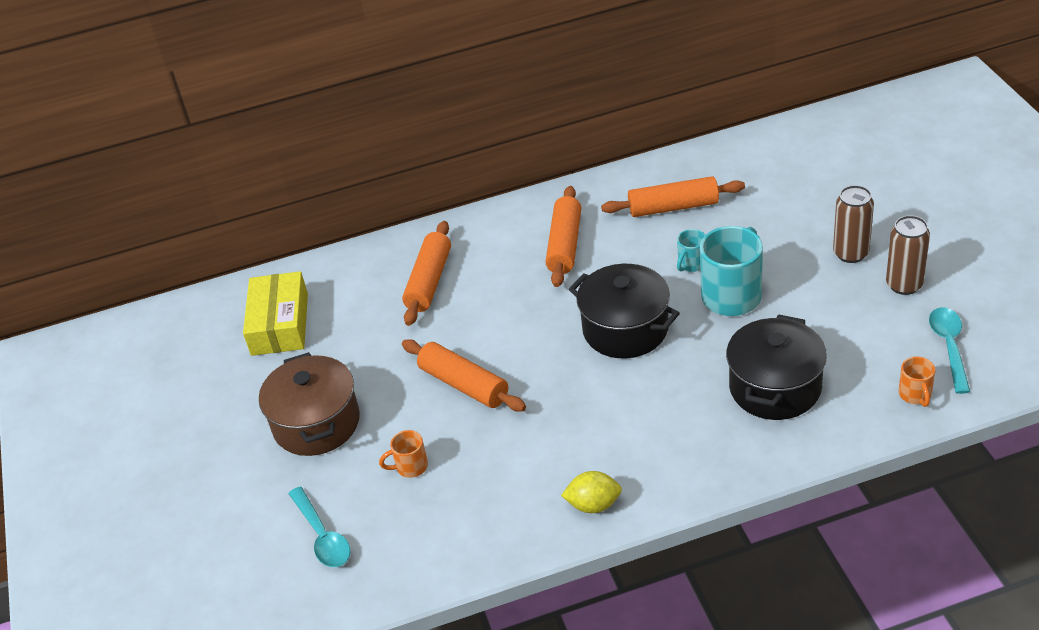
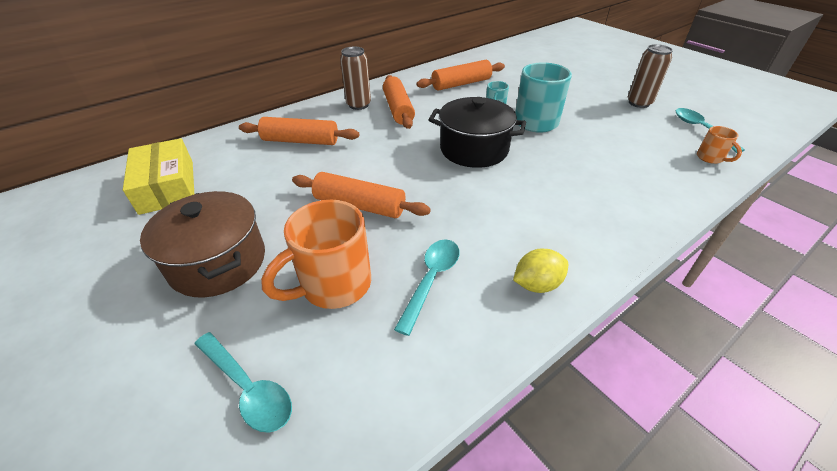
camera: 25 degrees left, 0 degrees up
orange mug [379,430,428,478] -> orange mug [261,200,371,309], size x2.04
orange rolling pin [402,221,451,326] -> orange rolling pin turned 75 degrees counterclockwise [239,117,359,145]
black pot [726,314,827,420] -> none
brown can [833,185,874,263] -> brown can moved to [340,47,371,110]
none -> turquoise spoon [394,239,459,336]

